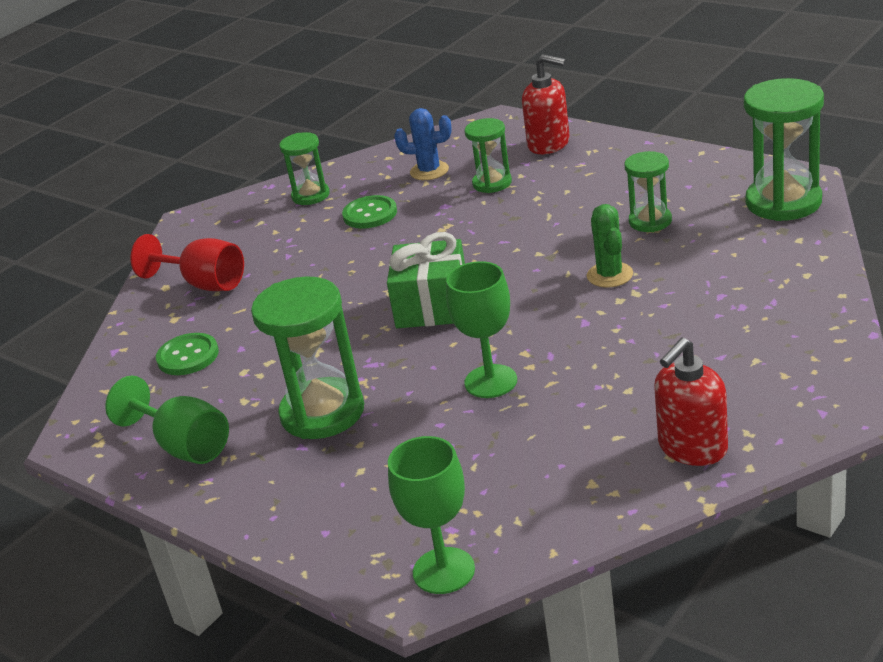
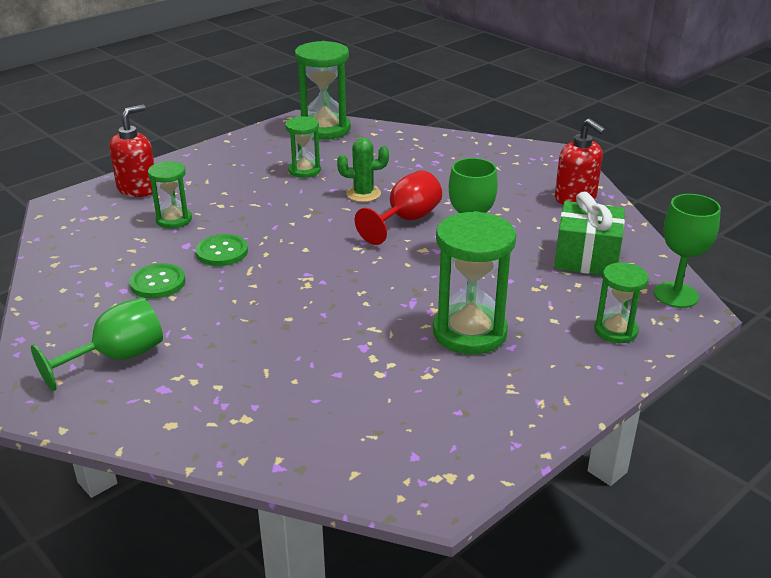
camera: 85 degrees left, 0 degrees up
green goblet [105,375,229,464] -> green goblet moved to [31,297,163,391]
red goblet [131,234,244,291] -> red goblet moved to [355,170,442,245]
green button [156,333,219,375] -> green button moved to [196,234,248,266]
green hourglass [279,132,330,205] -> green hourglass moved to [594,262,649,343]
green gift [387,232,465,328] -> green gift moved to [554,192,625,275]
blue cactus [394,108,452,180] -> none

